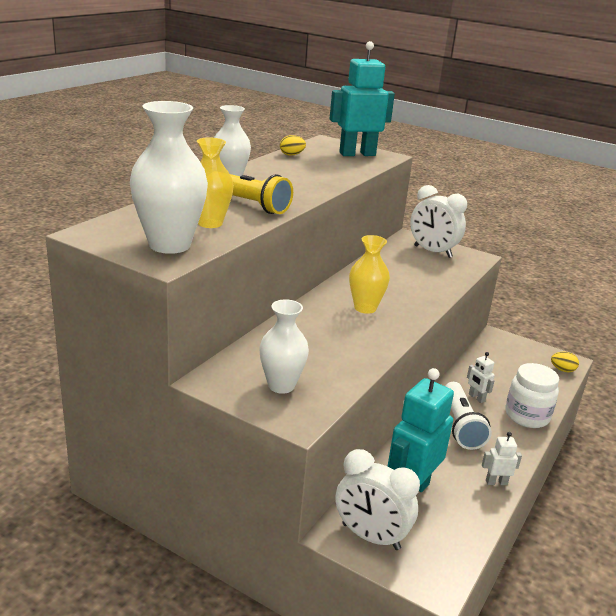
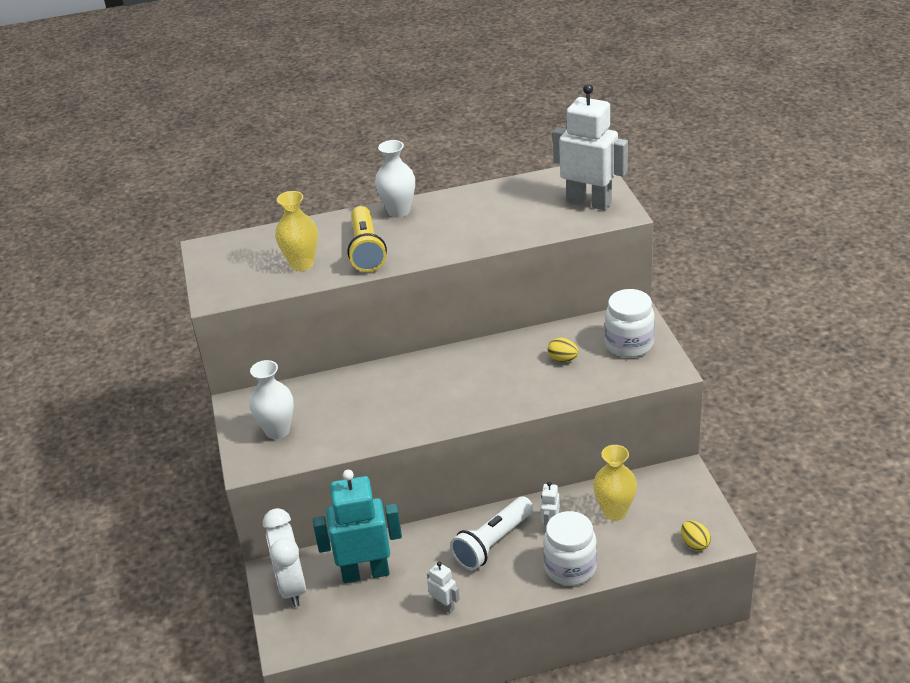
camera: 50 degrees right, 10 degrees up
white vase [130,101,208,254] -> none
yellow egg [280,135,306,156] -> yellow egg moved to [548,338,579,362]
turquoise robot [330,41,395,156] -> white robot [553,84,628,211]
yellow vase [349,235,390,314] -> yellow vase moved to [593,445,637,520]
white clock [410,185,467,258] -> white jar [605,289,655,358]

